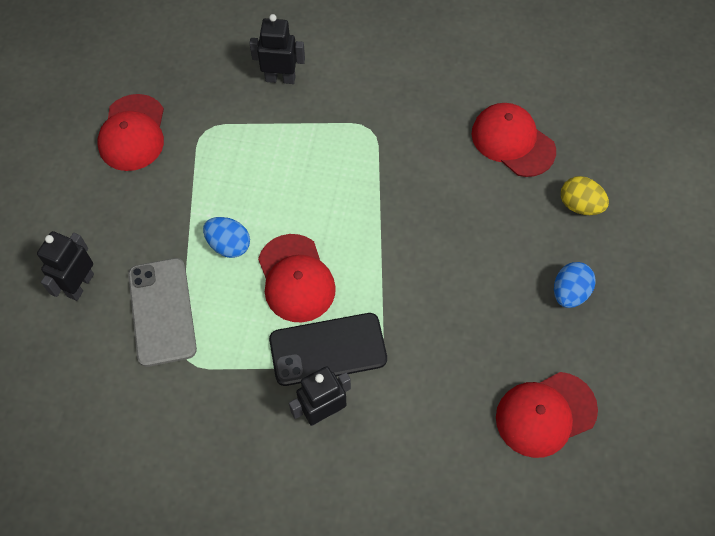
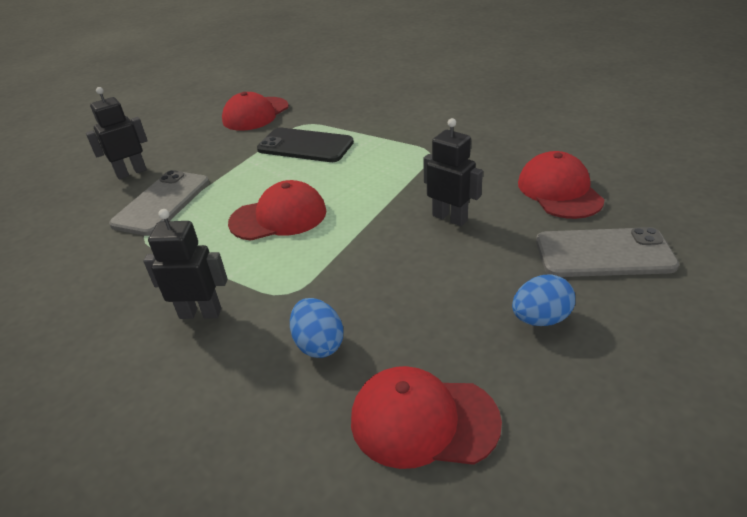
camera: 35 degrees right, 25 degrees down
blue egg [203,217,250,258] -> blue egg moved to [290,298,344,358]
black robot [249,14,305,84] -> black robot moved to [423,118,483,226]
red cap [258,234,336,322] -> red cap turned 120 degrees counterclockwise [228,180,327,241]
black phone [269,313,387,386] -> black phone moved to [257,128,354,162]
yellow egg [561,176,609,215] -> grey phone [536,227,679,277]

